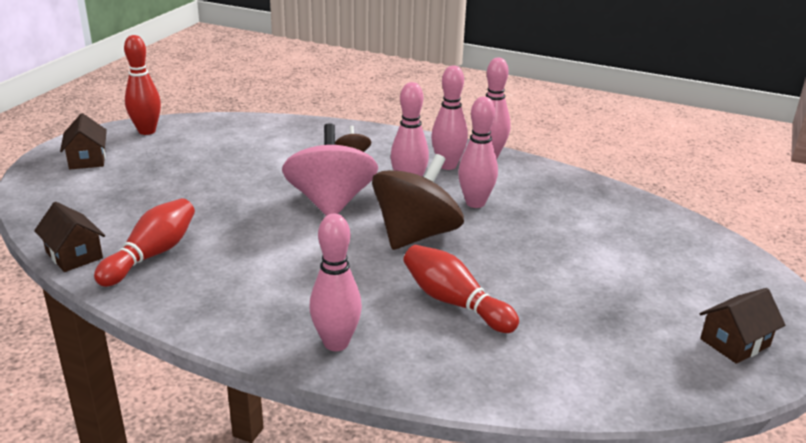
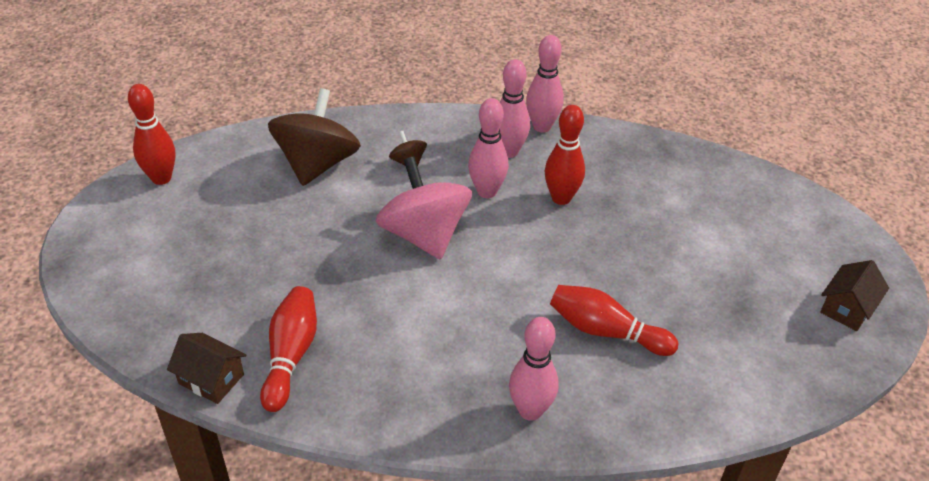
camera: 20 degrees left, 15 degrees up
brown house [60,113,107,170] -> none
brown spinning top [372,154,464,250] -> brown spinning top moved to [268,88,361,186]
pink bowling pin [458,96,498,208] -> red bowling pin [545,105,585,205]

